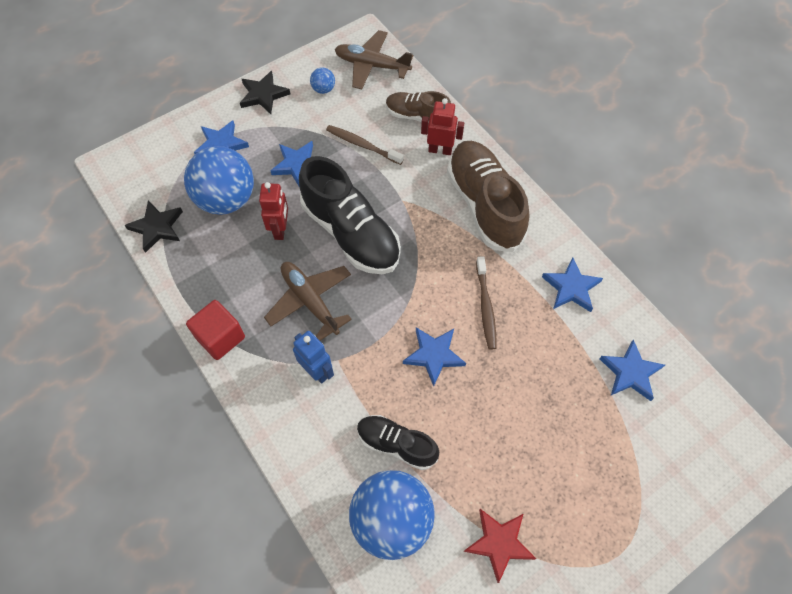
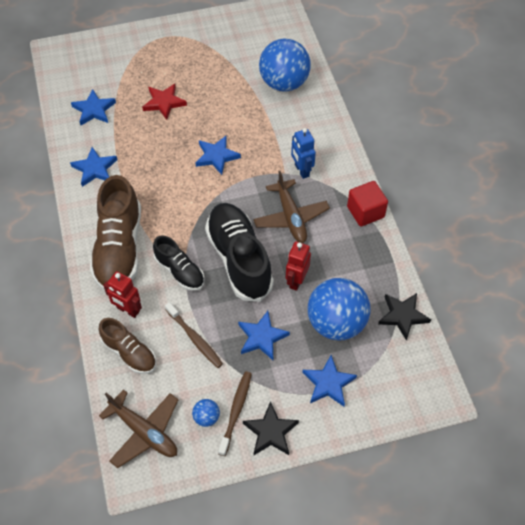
camera: 160 degrees left, 5 degrees down
black shoe [357,415,439,470] -> black shoe moved to [153,235,205,291]
red star [463,509,536,583] -> red star moved to [142,84,187,120]
brown toothbrush [476,256,497,350] -> brown toothbrush moved to [218,371,252,456]

